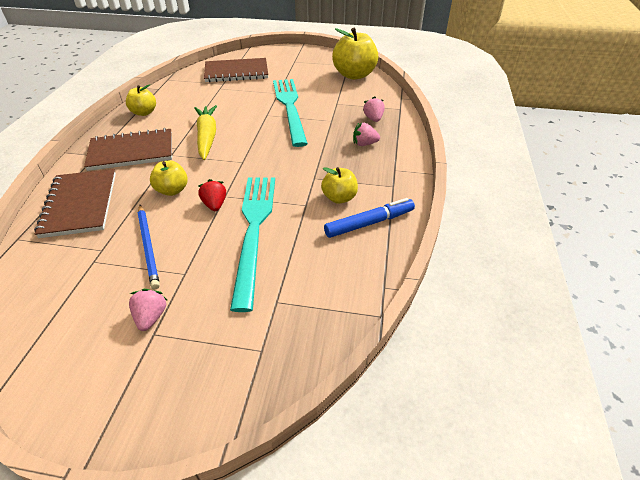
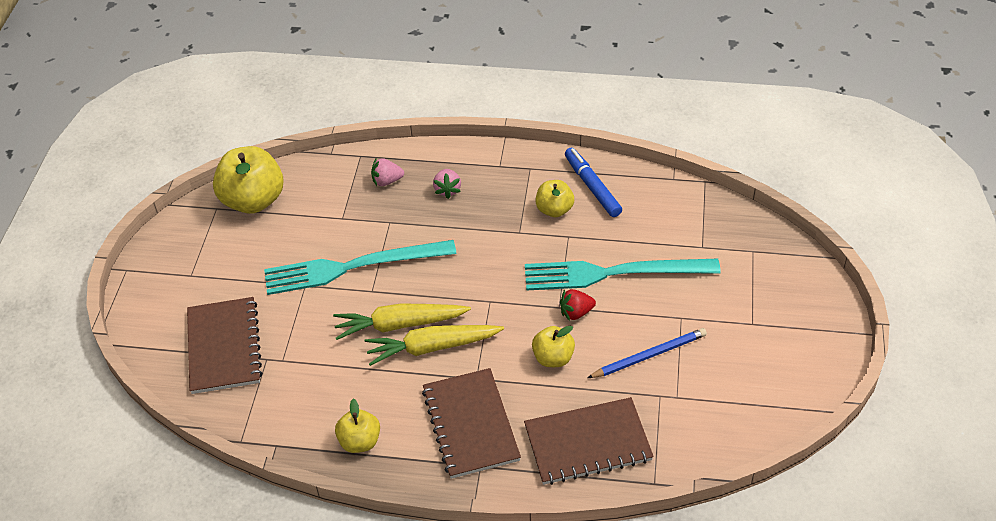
camera: 90 degrees left, 5 degrees up
pink strawberry [129,289,168,331] -> none
none -> yellow carrot [333,303,471,340]

